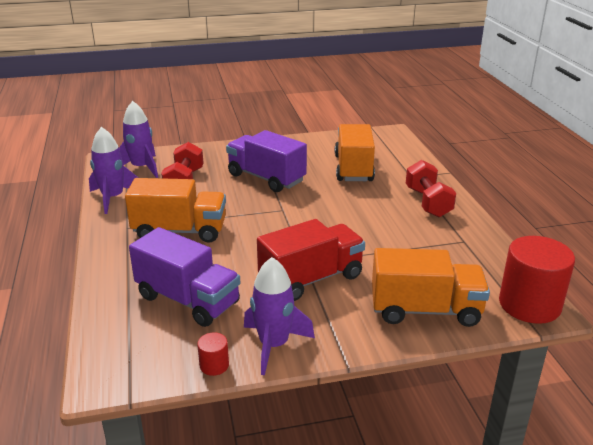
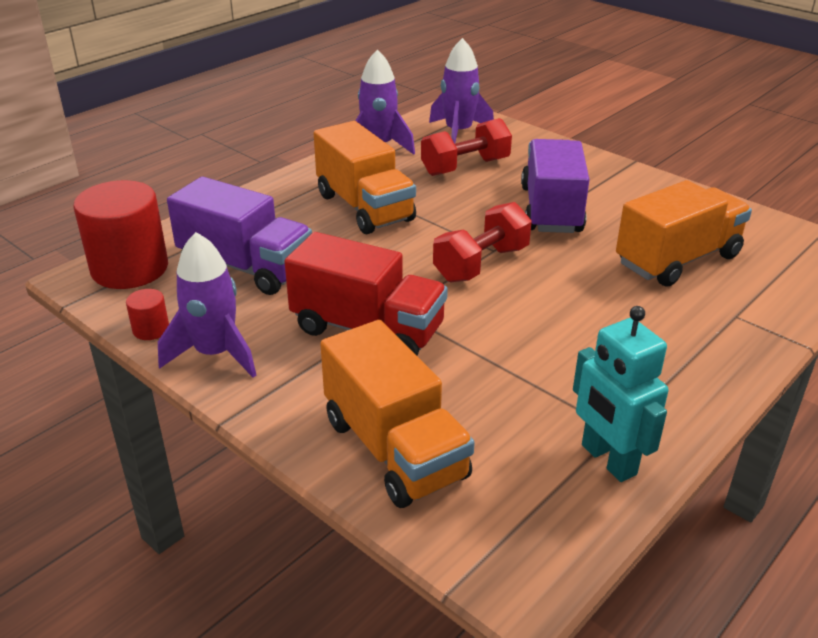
camera: 55 degrees right, 5 degrees up
purple truck [129,227,240,327] -> purple truck turned 60 degrees counterclockwise [167,177,312,295]
red dumbbell [406,160,456,217] -> red dumbbell moved to [433,202,532,283]
red cylinder [499,236,575,324] -> red cylinder moved to [73,180,168,289]
none -> turquoise robot [573,306,669,482]

